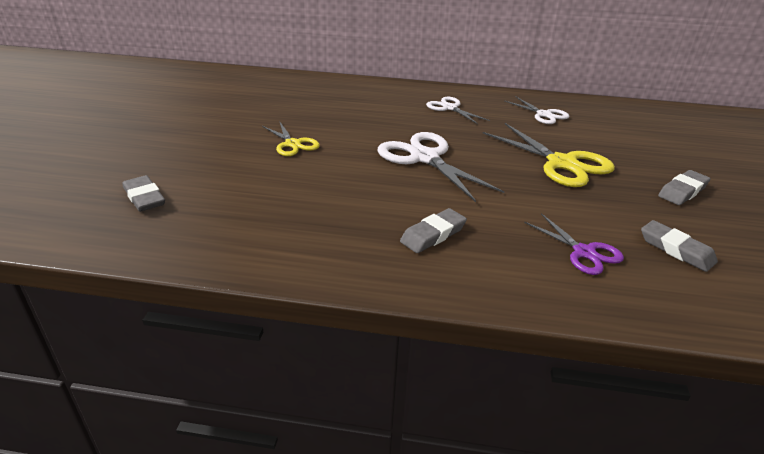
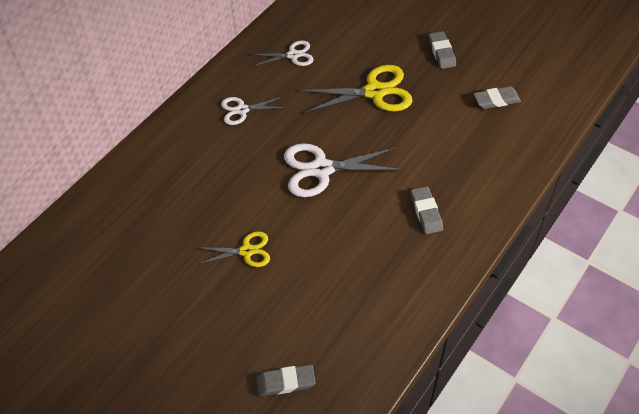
camera: 60 degrees left, 20 degrees up
purple scissors [524,213,624,275] -> none

